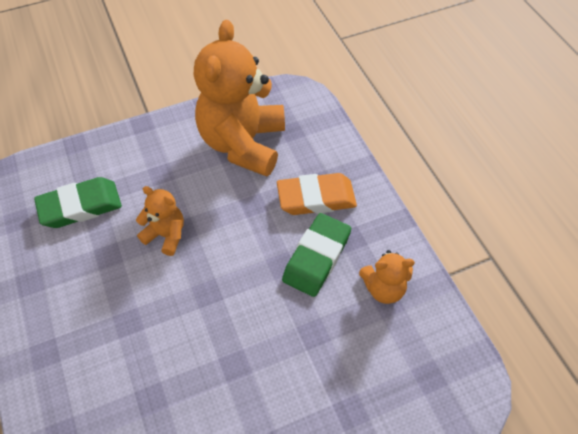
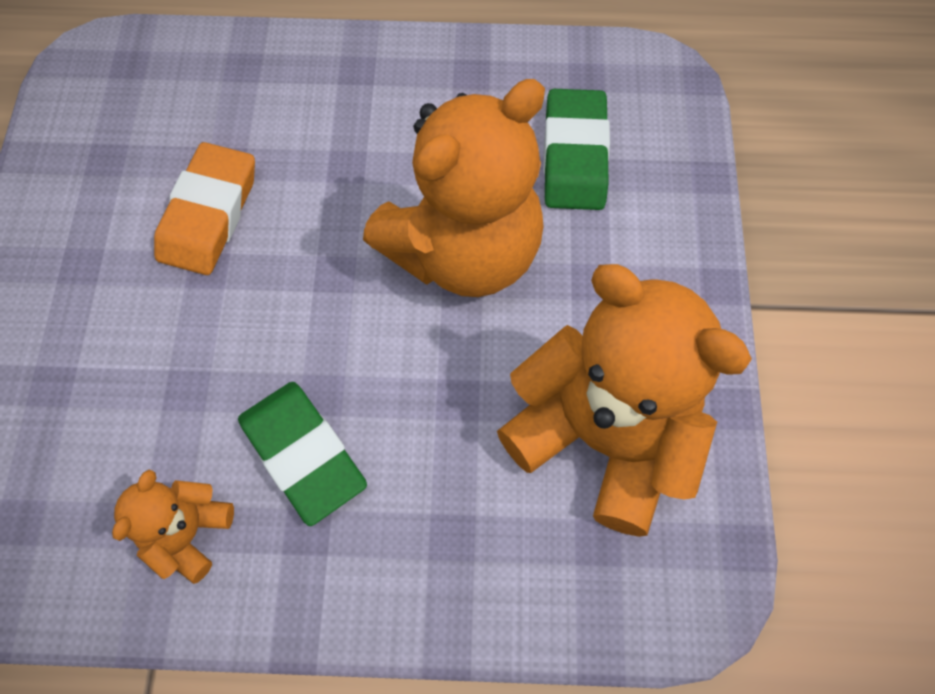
camera: 115 degrees right, 10 degrees up
orange teddy bear [136,186,184,256] -> orange teddy bear [363,79,545,297], size x2.14
orange eraser [277,173,357,215] -> orange eraser moved to [154,142,255,275]

